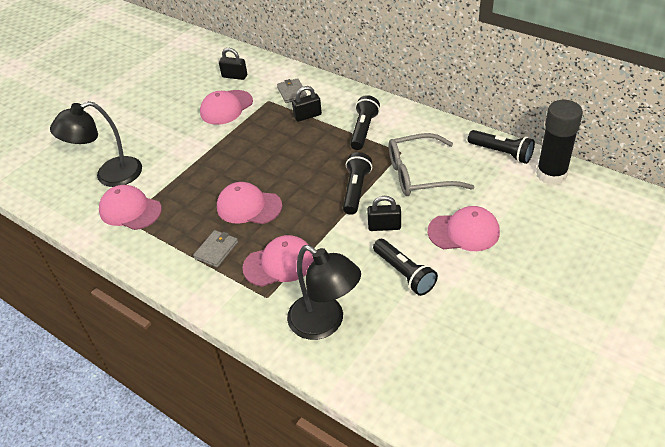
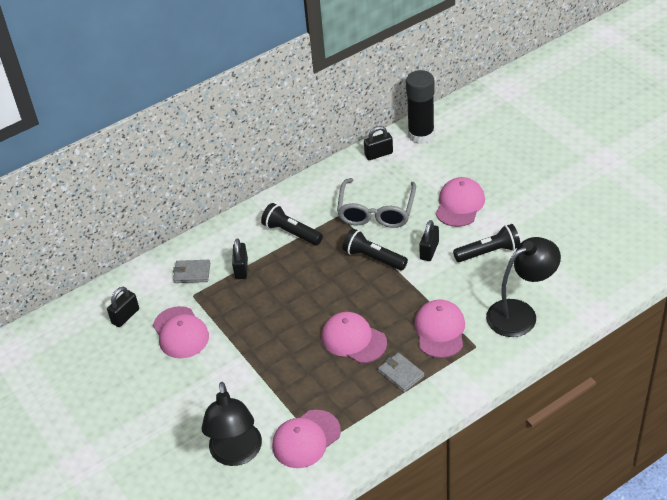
camera: 70 degrees left, 0 degrees up
pink cap [217,182,282,224] -> pink cap turned 90 degrees clockwise [322,312,387,363]
black flashlight [468,130,535,164] -> black padlock [364,126,393,160]

